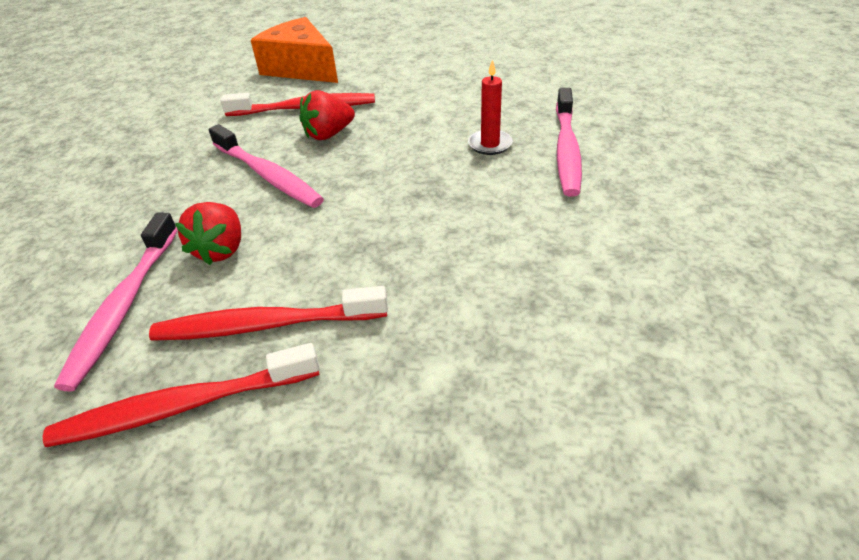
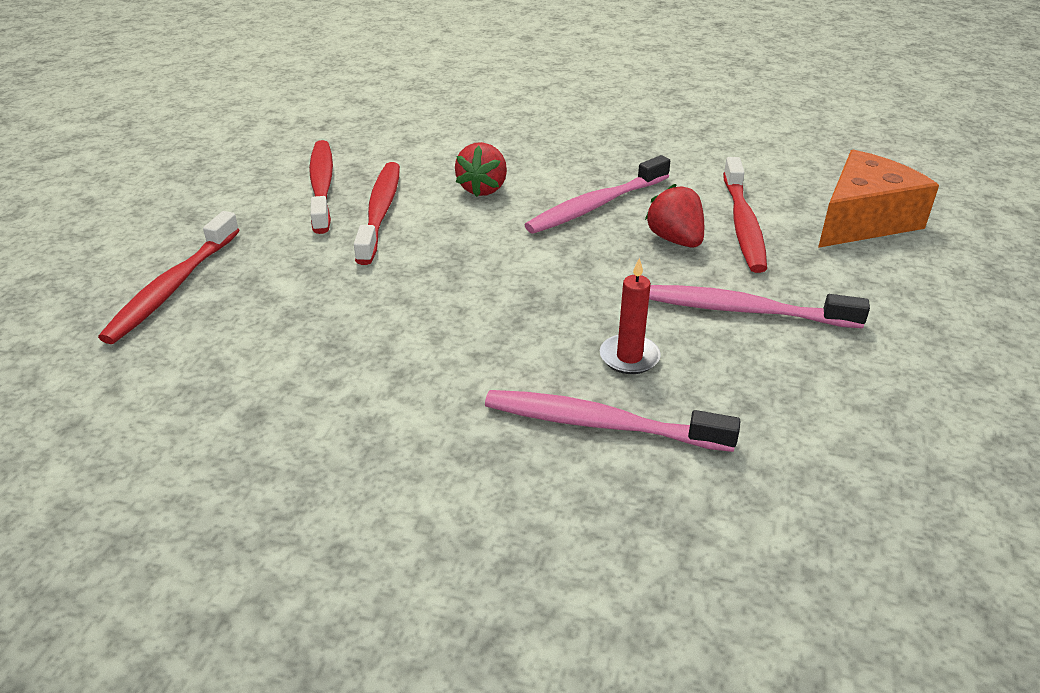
camera: 95 degrees right, 5 degrees down
pink toothbrush [54,213,178,392] -> pink toothbrush moved to [649,285,870,329]
red strawberry [175,202,241,265] -> red strawberry turned 90 degrees counterclockwise [455,142,507,197]
none -> red toothbrush [98,211,240,344]

